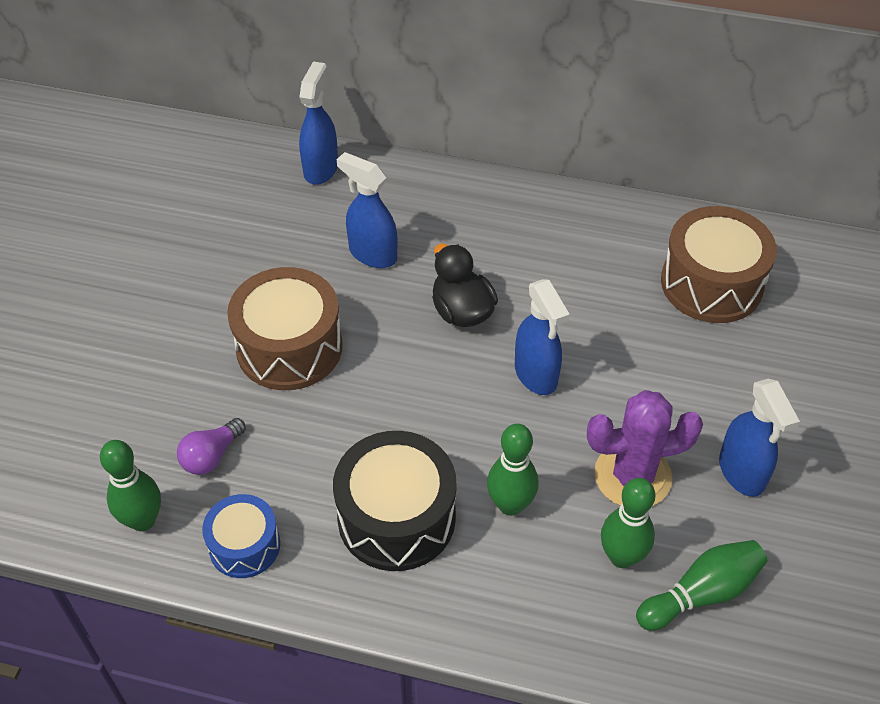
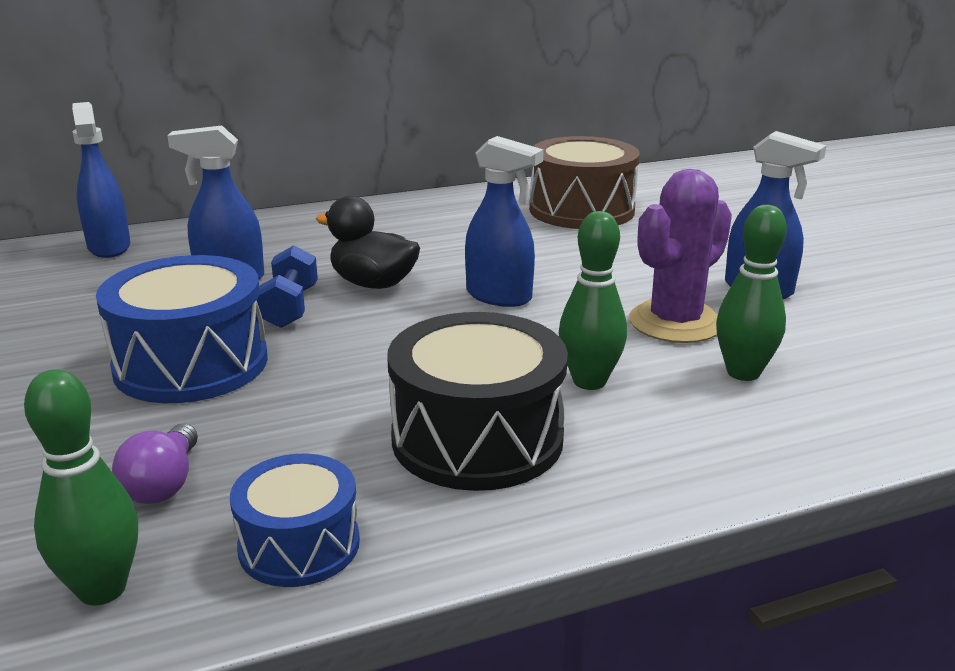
camera: 35 degrees left, 25 degrees down
brown drum [227,267,343,390] -> blue drum [96,255,268,403]
green bowling pin [636,540,767,631] -> none
none -> blue dumbbell [256,245,318,328]

